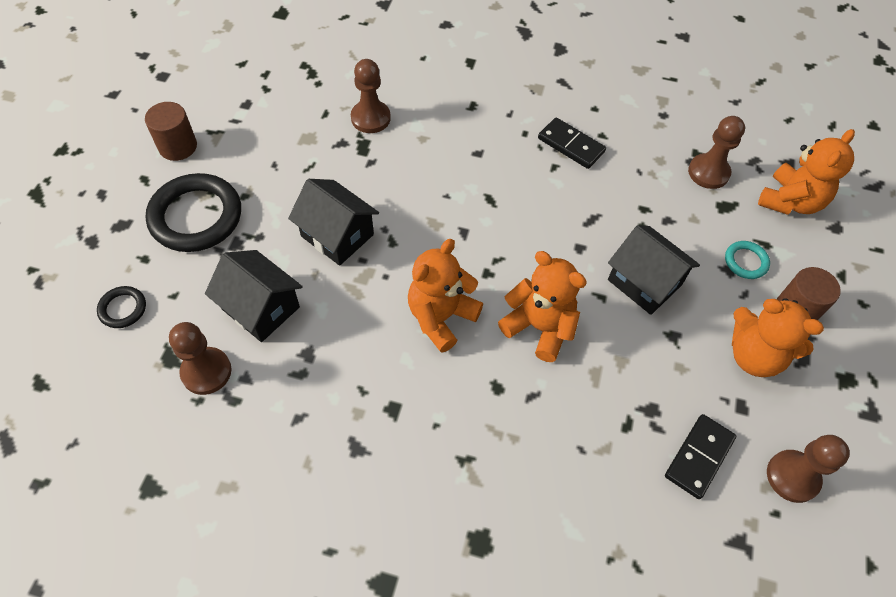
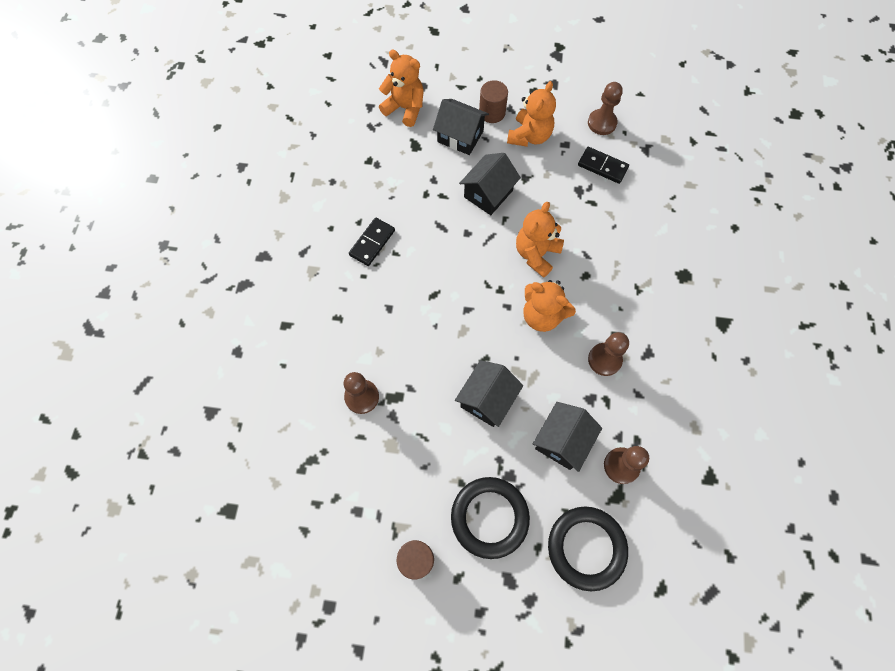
camera: 95 degrees left, 10 degrees up
black ring [97,286,146,328] -> black ring [548,506,628,591], size x2.12
brown pawn [688,116,745,189] -> brown pawn moved to [588,332,629,376]
turquoise ring [725,241,770,279] -> black house [433,99,489,155]

